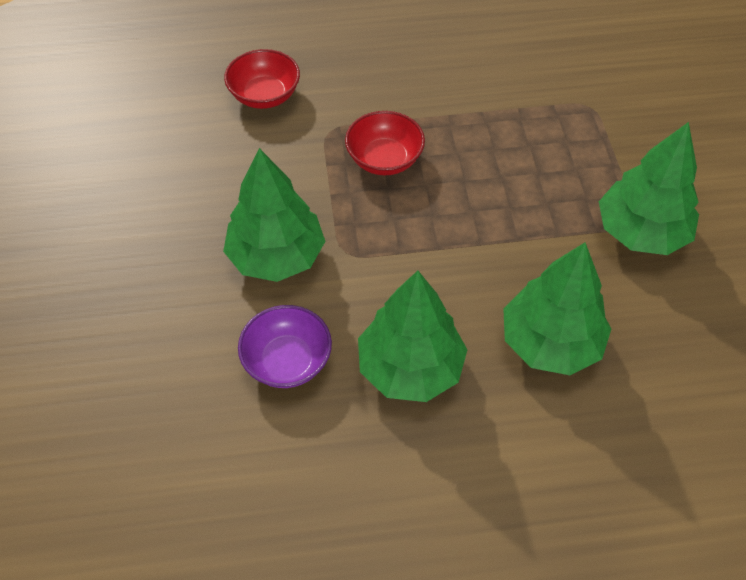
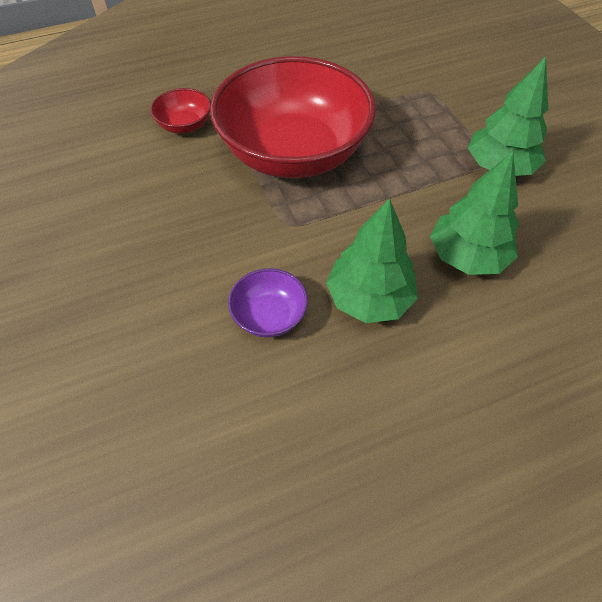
camera: 15 degrees left, 0 degrees up
green tree [223,148,325,282] -> none
red bowl [345,111,425,176] -> red bowl [210,56,376,178], size x2.47

